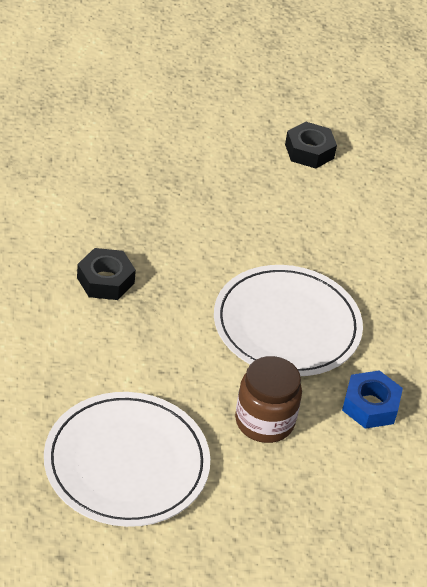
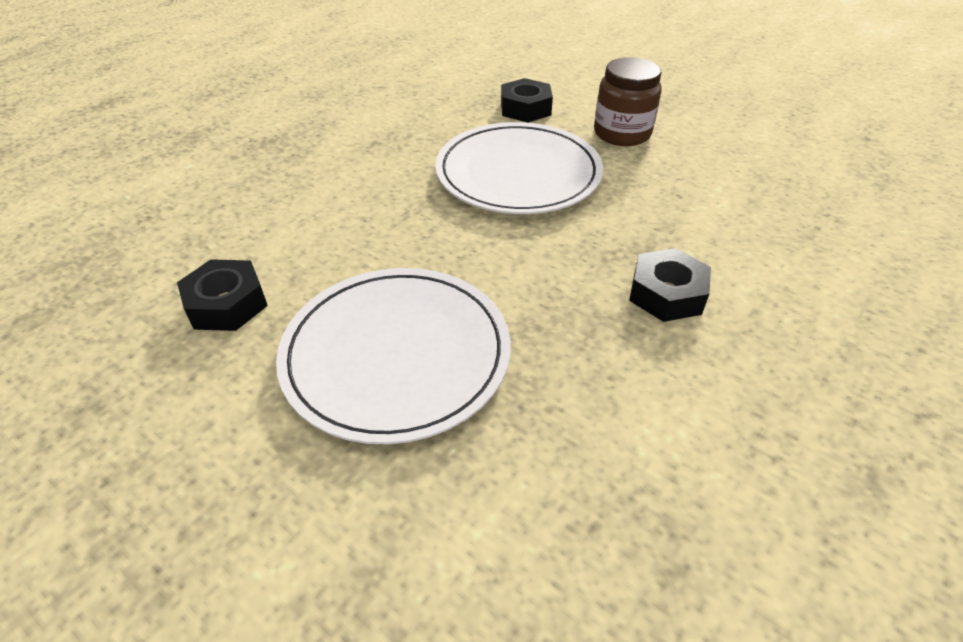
camera: 130 degrees left, 0 degrees up
white plate [44,392,210,527] -> white plate moved to [276,268,510,444]
blue nut [342,370,403,429] -> black nut [501,78,553,123]

